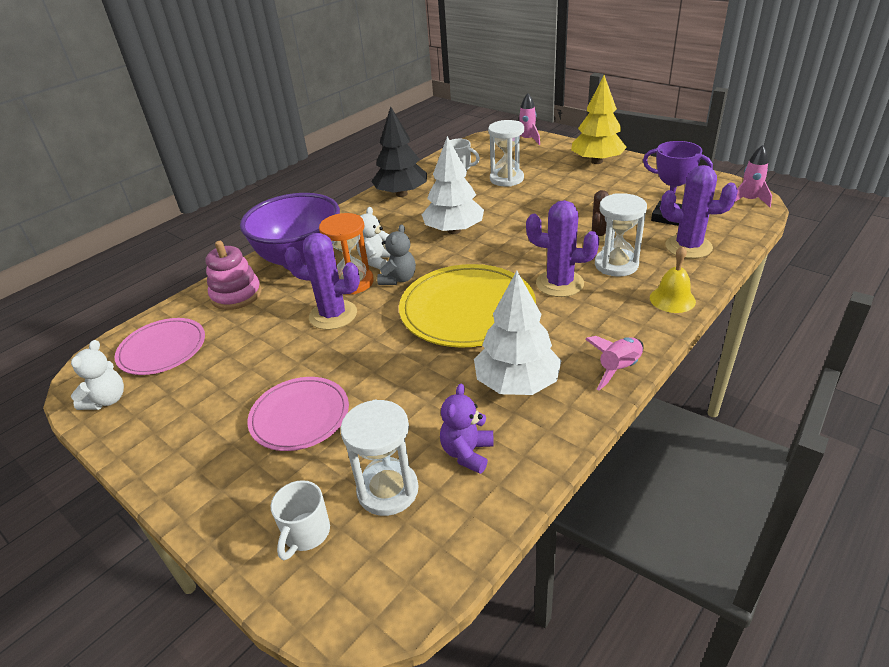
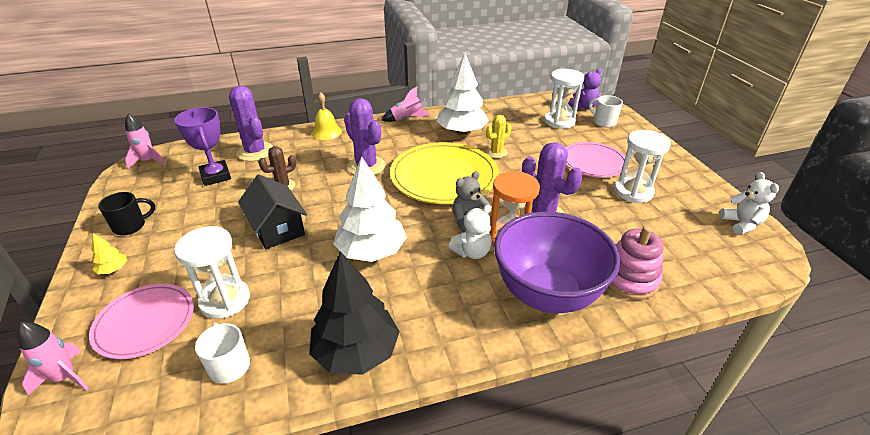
camera: 150 degrees left, 0 degrees up
white teddy bear [71,340,124,410] -> white teddy bear turned 120 degrees clockwise [720,172,779,235]
pink plate [114,318,205,375] -> pink plate moved to [89,284,194,359]
white mug [271,480,330,560] -> white mug turned 90 degrees counterclockwise [589,95,623,128]
purple teddy bear [440,383,494,474] -> purple teddy bear moved to [568,68,601,109]
yellow tree [571,75,627,164] -> yellow tree [91,233,128,274], size x0.42
white hourglass [595,193,647,277] -> white hourglass moved to [614,130,671,203]
none -> black mug [98,192,155,235]
none -> black house [238,174,307,249]
none -> yellow cactus [486,115,511,158]

